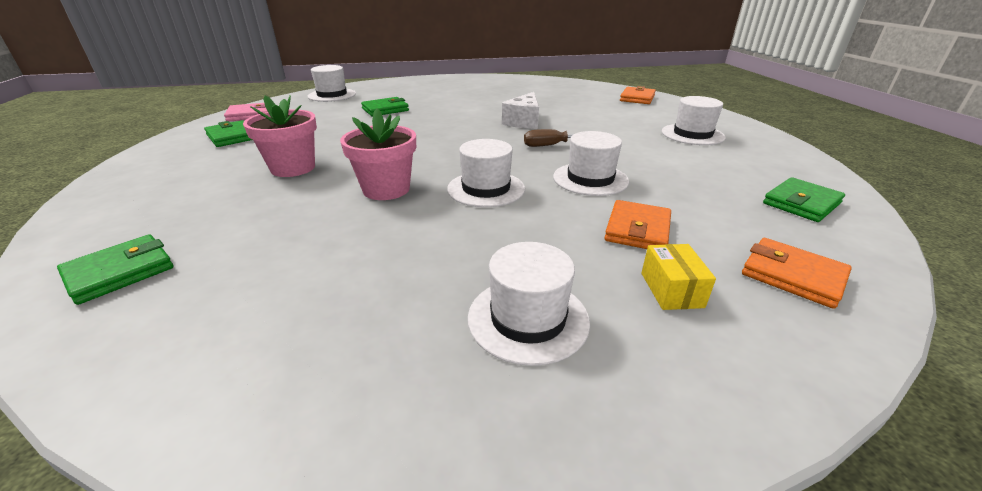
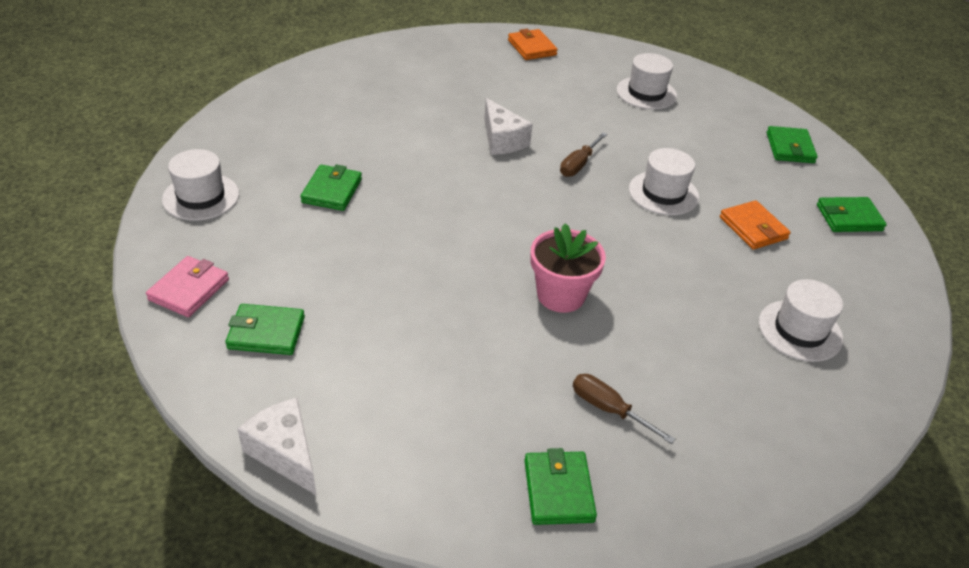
camera: 50 degrees left, 10 degrees up
pink flower pot [243,95,317,177] -> none
white hat [447,139,525,207] -> none
yellow box [641,244,716,310] -> none
orange wallet [742,238,852,309] -> green wallet [817,197,887,232]
none -> white cheese [238,397,316,495]
none -> brown screwdriver [573,374,675,444]

